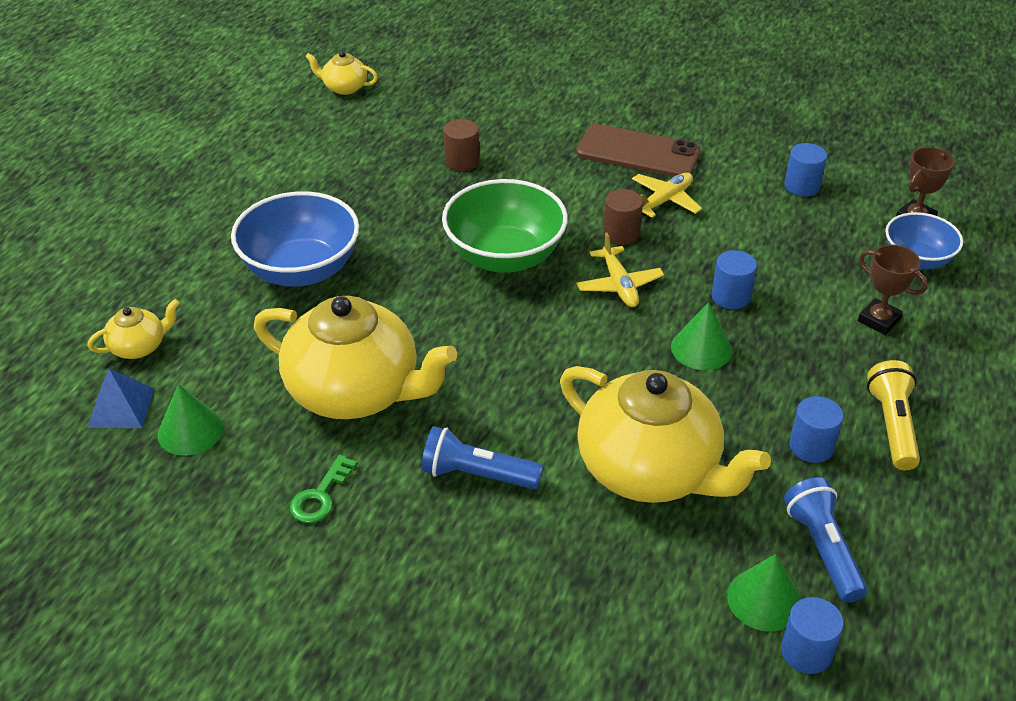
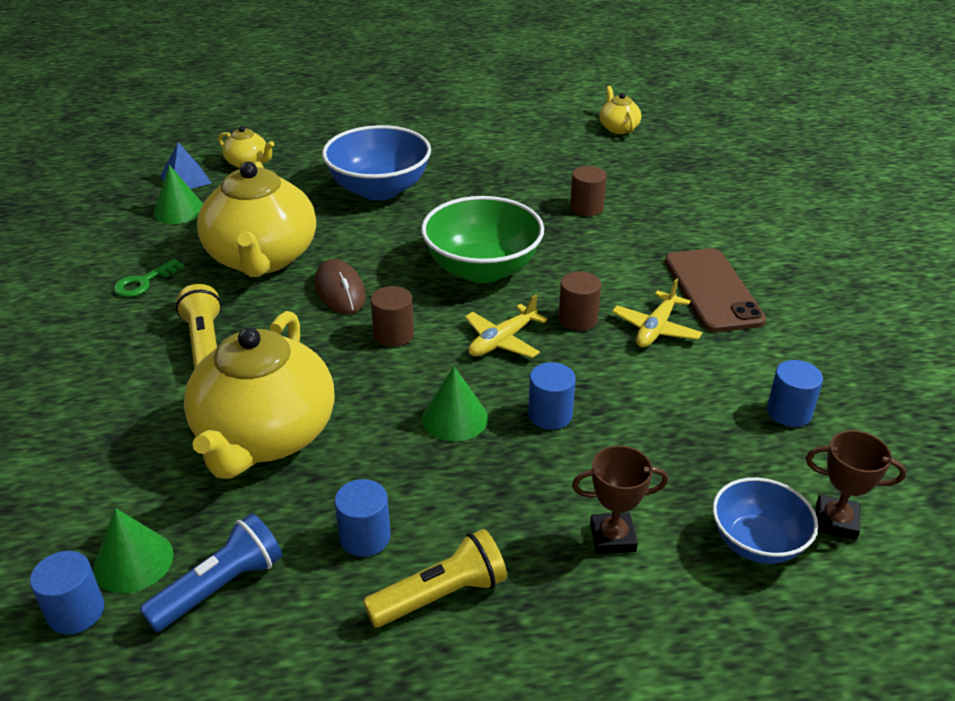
camera: 60 degrees right, 5 degrees down
green key [290,455,357,523] -> green key turned 45 degrees counterclockwise [114,259,184,297]
blue flashlight [421,426,543,489] -> yellow flashlight [176,284,222,369]
yellow plane [632,172,702,218] -> yellow plane turned 105 degrees clockwise [612,278,702,347]
brown trophy [858,244,928,335] -> brown trophy turned 75 degrees clockwise [572,446,668,554]
none -> brown mouse [315,259,366,314]
none -> brown cylinder [371,286,414,347]

